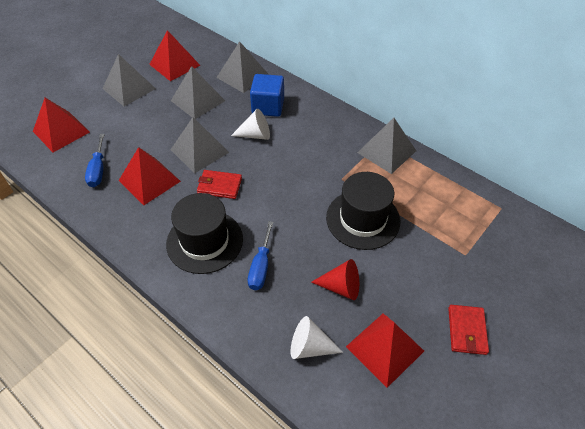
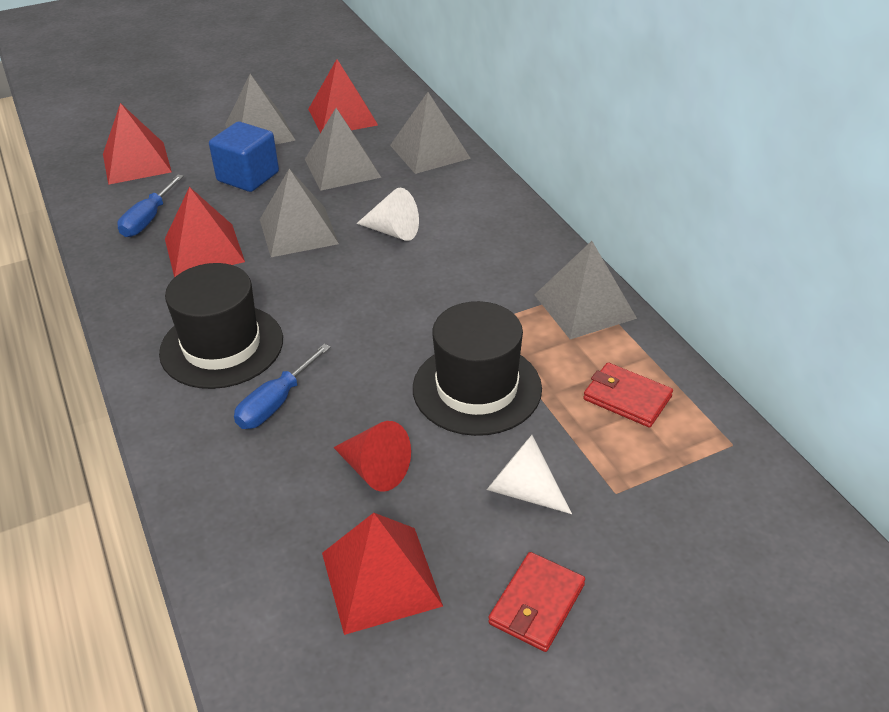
camera: 25 degrees right, 10 degrees down
red wallet [197,170,242,199] -> red wallet moved to [583,362,673,428]
blue cube [250,74,284,117] -> blue cube moved to [209,122,279,192]
white cone [291,316,343,359] -> white cone moved to [487,435,572,514]

